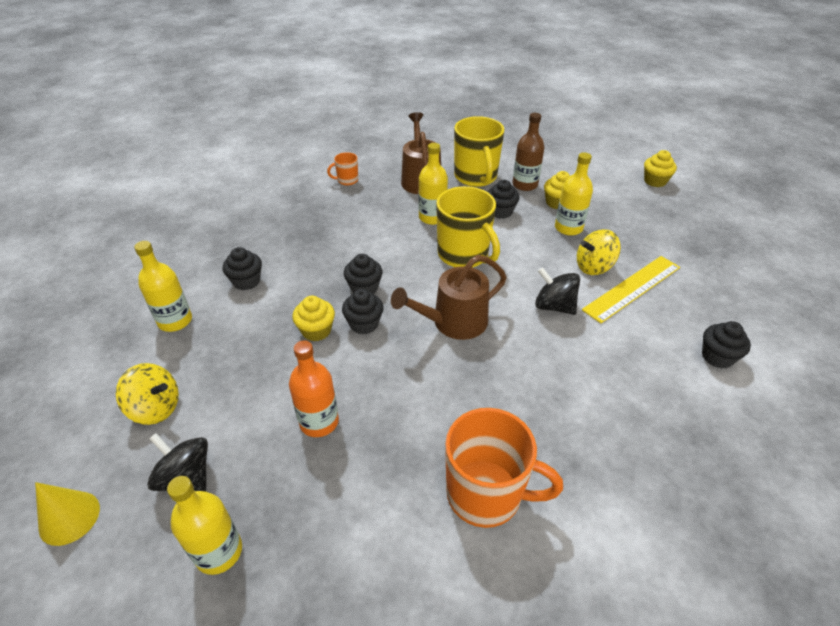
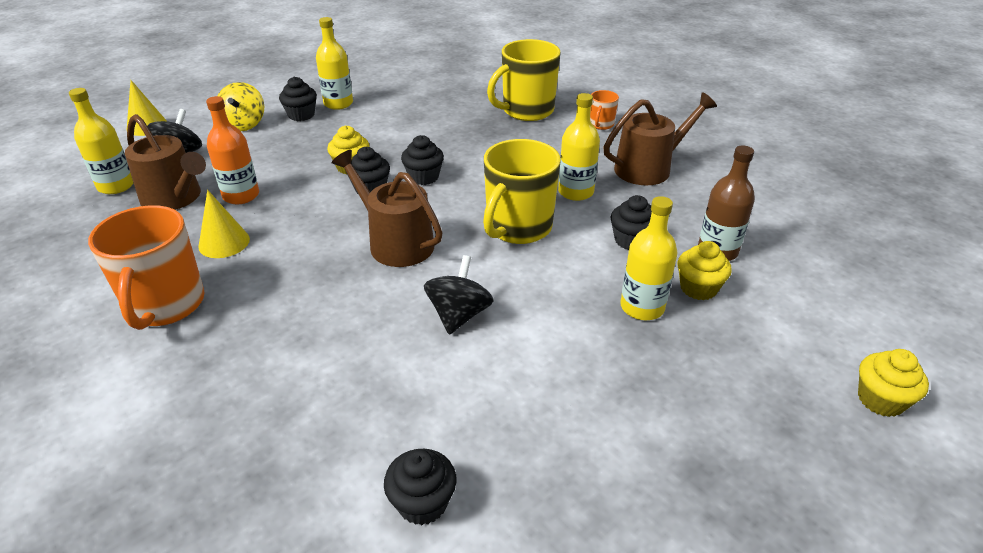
camera: 70 degrees right, 5 degrees down
black cupcake [223,247,262,290] -> black cupcake moved to [279,76,317,121]
orange mug [327,152,358,186] -> orange mug turned 120 degrees counterclockwise [590,90,619,130]
yellow mug [454,116,504,187] -> yellow mug moved to [487,39,561,121]
yellow spinning top [577,229,621,275] -> none
yellow ruler [582,256,680,323] -> none
none -> brown watering can [125,114,206,210]
none -> yellow cone [198,190,250,258]

